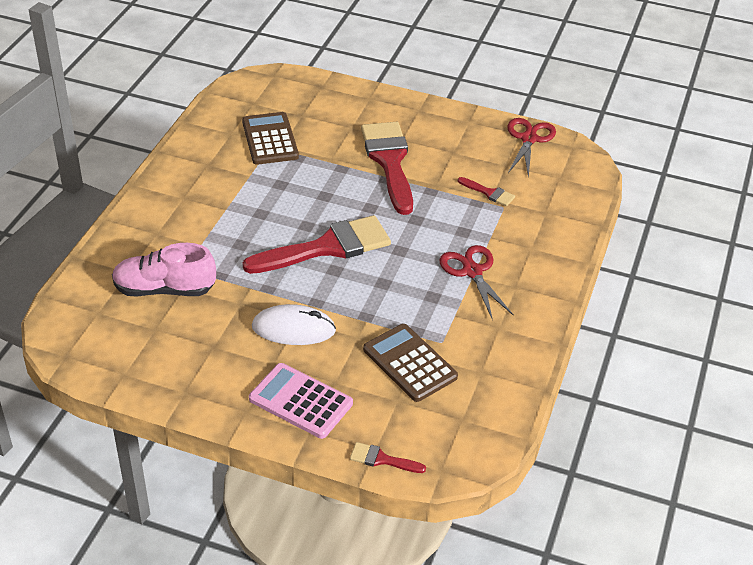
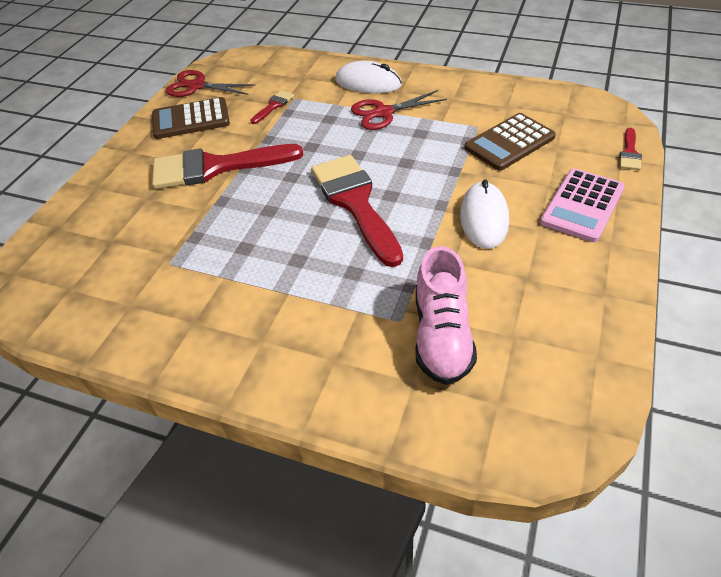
camera: 85 degrees left, 5 degrees up
brown calculator [242,112,299,165] -> brown calculator moved to [152,97,230,139]
none -> white mouse [335,61,402,93]

